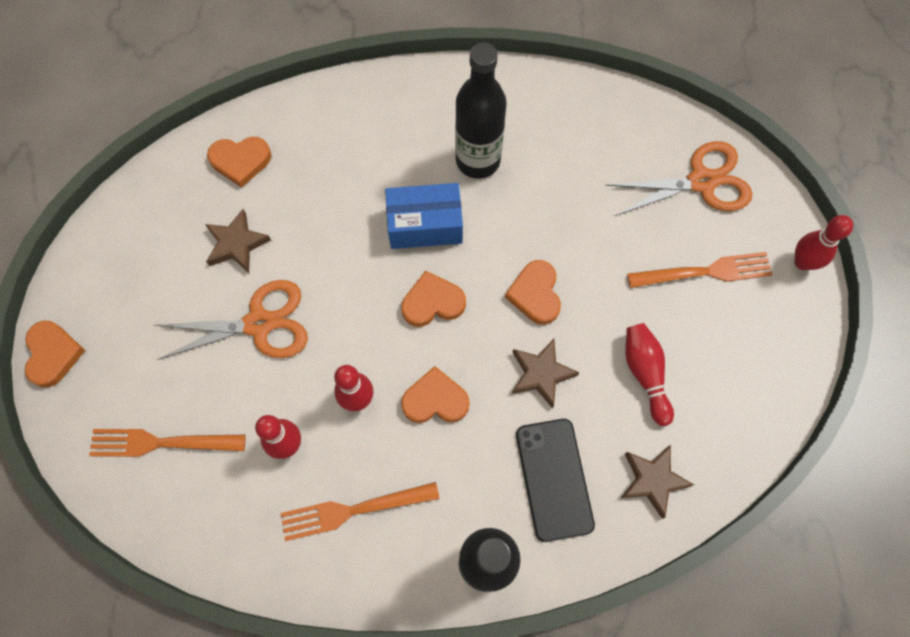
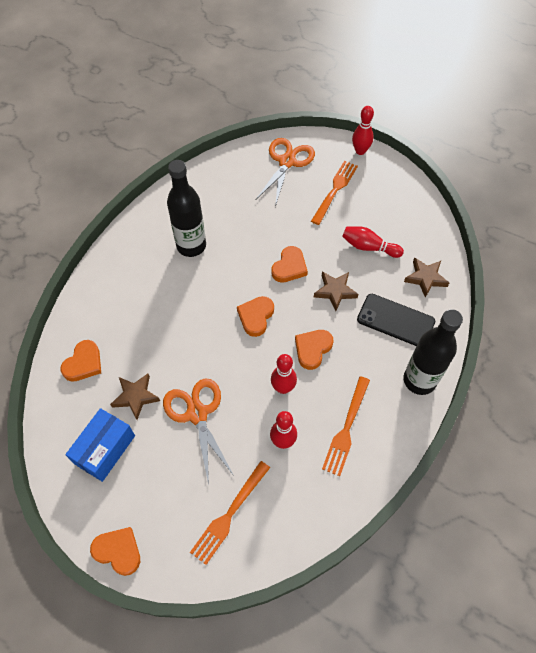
camera: 55 degrees left, 10 degrees down
orange scissors [154,280,308,360] -> orange scissors turned 45 degrees counterclockwise [163,378,234,485]
blue box [385,183,463,249] -> blue box moved to [65,408,135,482]
orange heart [505,260,561,325] -> orange heart turned 90 degrees counterclockwise [271,246,308,283]

